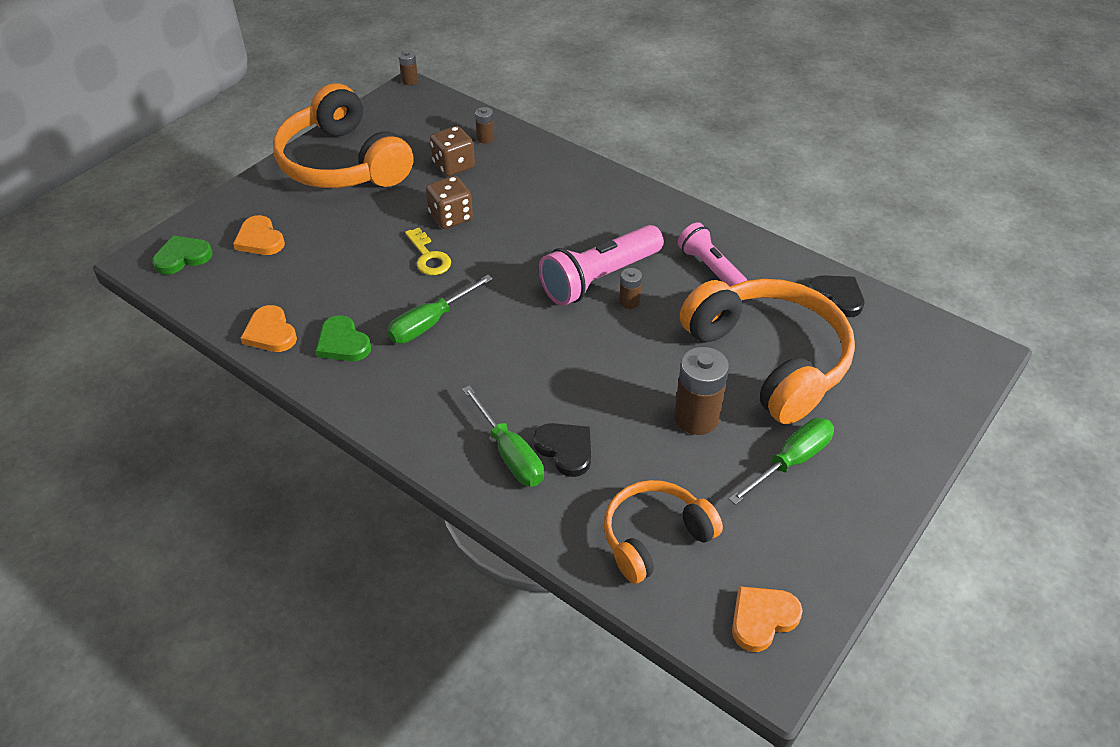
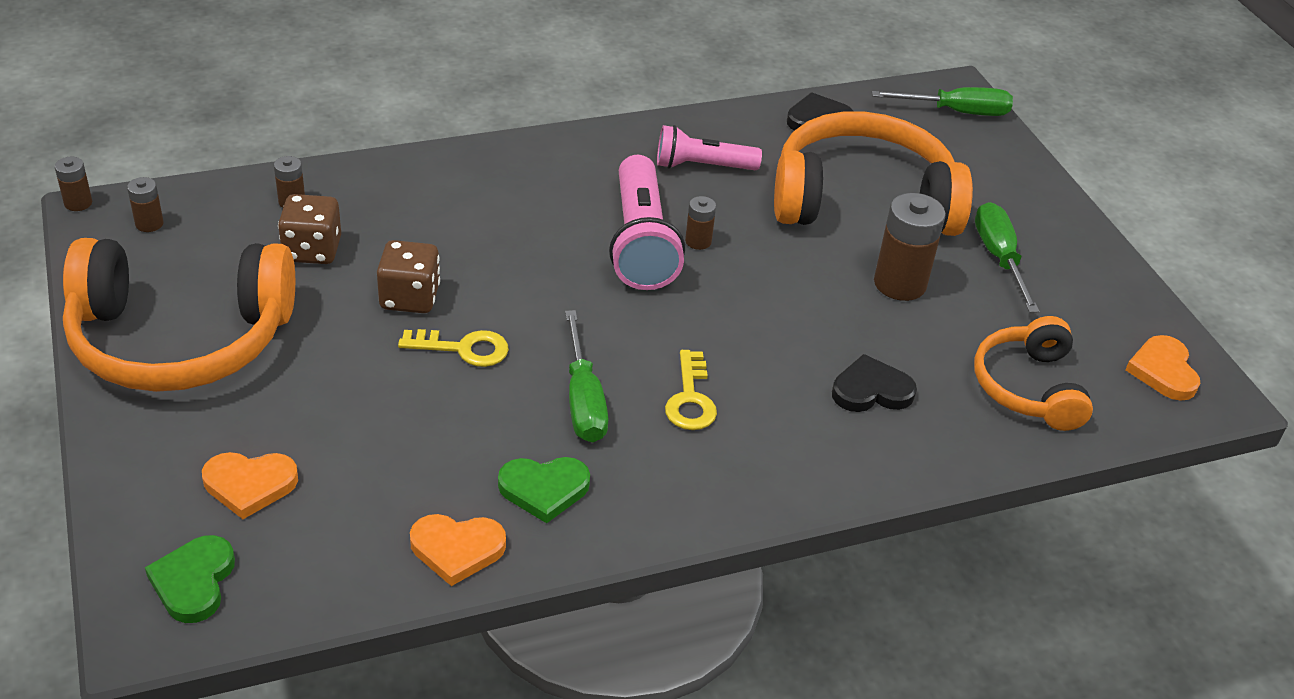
camera: 60 degrees left, 5 degrees down
green screwdriver [462,385,544,487] -> green screwdriver moved to [872,87,1013,116]
none -> brown battery [127,177,163,232]
none -> yellow key [665,350,717,430]

